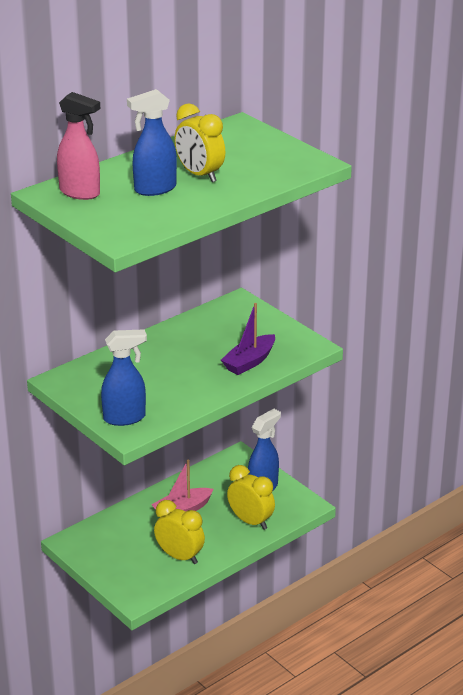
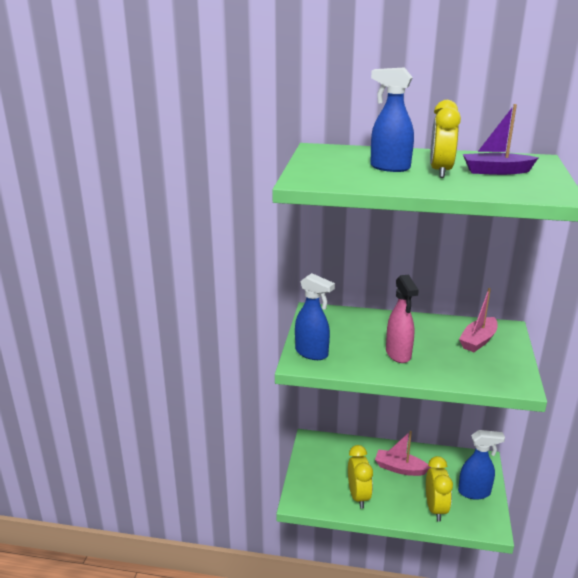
camera: 50 degrees right, 5 degrees down
pink spray bottle [57,92,100,200] -> pink spray bottle moved to [386,275,419,363]
purple boat [221,303,275,375] -> purple boat moved to [463,104,539,175]
none -> pink boat [459,288,498,352]

